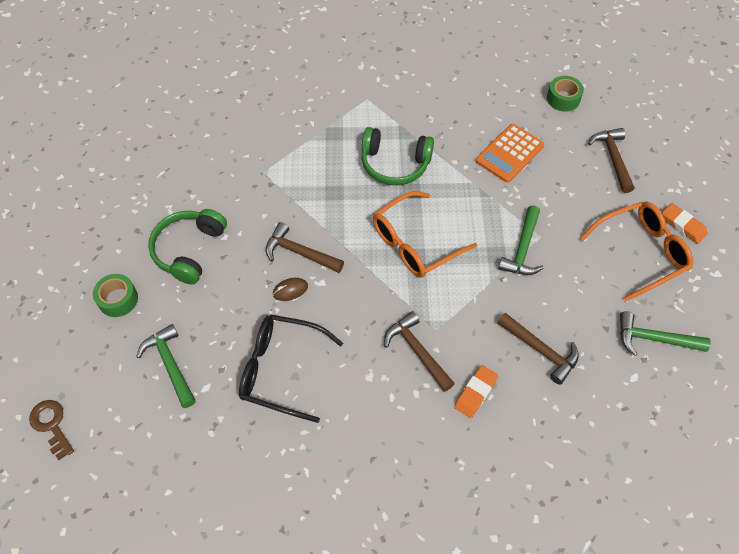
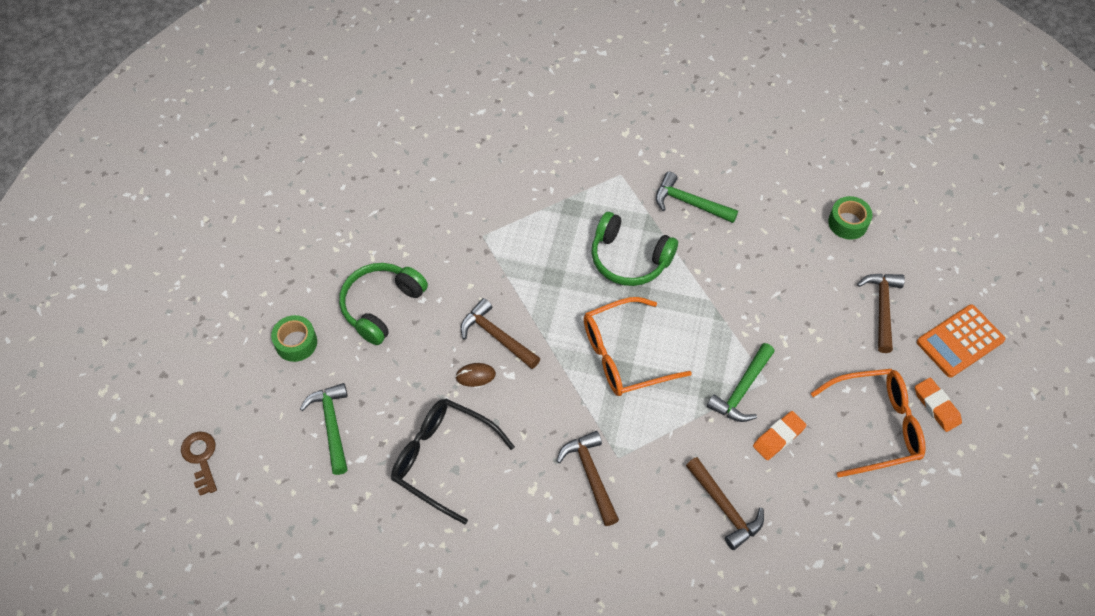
camera: 15 degrees right, 0 degrees up
orange eraser [454,365,498,418] -> orange eraser moved to [753,411,807,460]
orange calculator [476,124,544,183] -> orange calculator moved to [917,304,1005,377]
green hammer [620,311,710,356] -> green hammer moved to [656,172,738,223]

